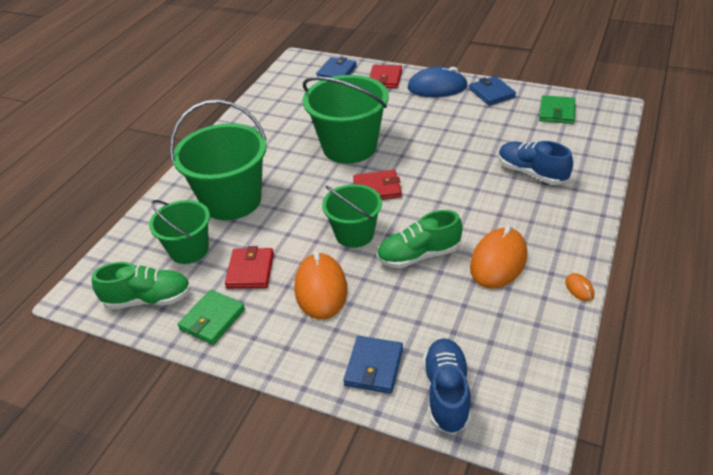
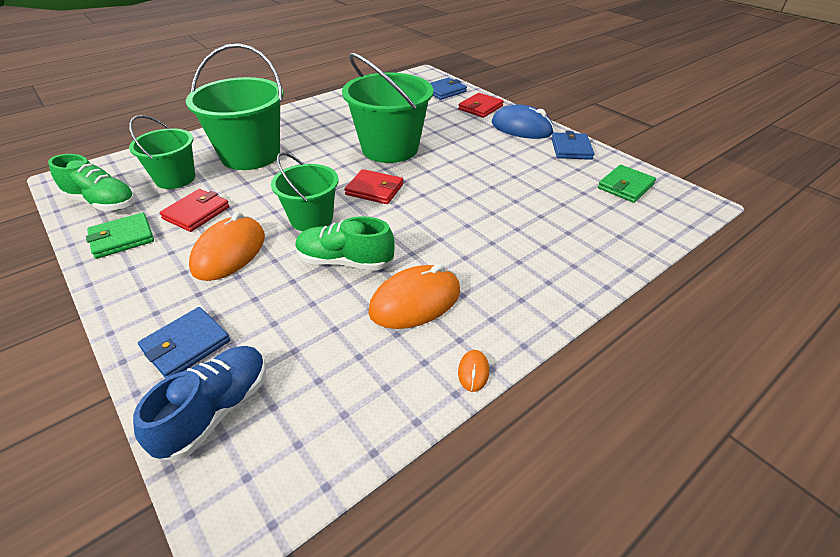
camera: 25 degrees right, 0 degrees up
blue shoe [498,141,573,185] -> none

